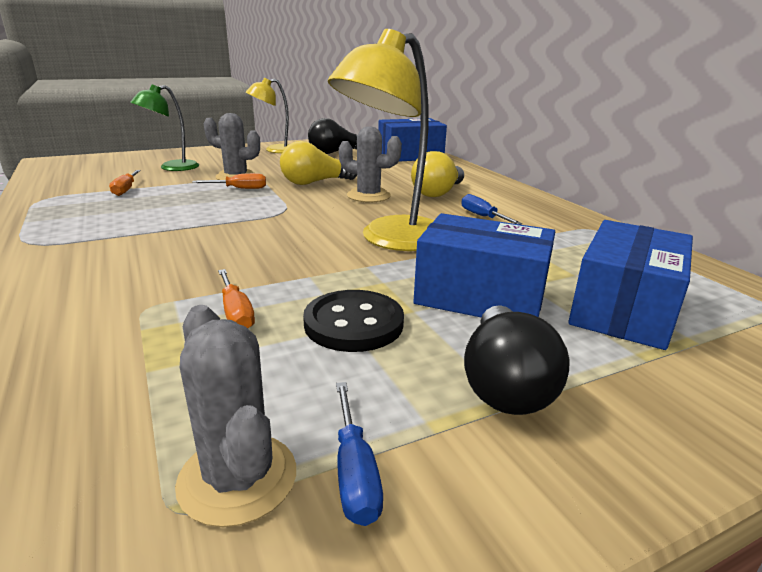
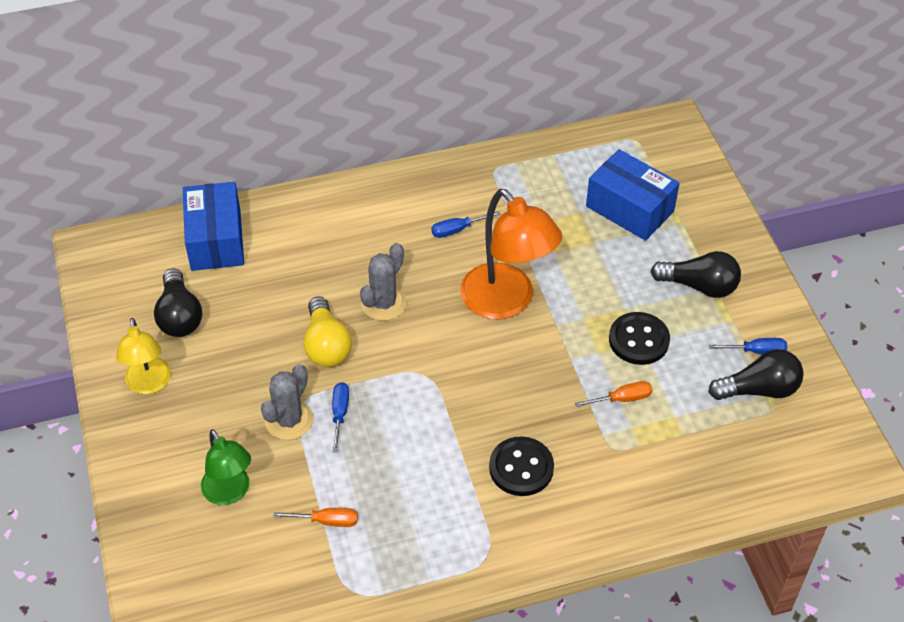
camera: 80 degrees left, 25 degrees up
grey cactus [175,305,296,527] -> black light bulb [708,349,804,400]
orange screwdriver [192,173,266,189] -> blue screwdriver [332,382,349,452]
yellow lamp [328,29,434,251] -> orange lamp [460,189,562,319]
yellow light bulb [411,151,464,197] -> none
blue box [413,213,555,318] -> none
none -> black button [489,437,554,496]

